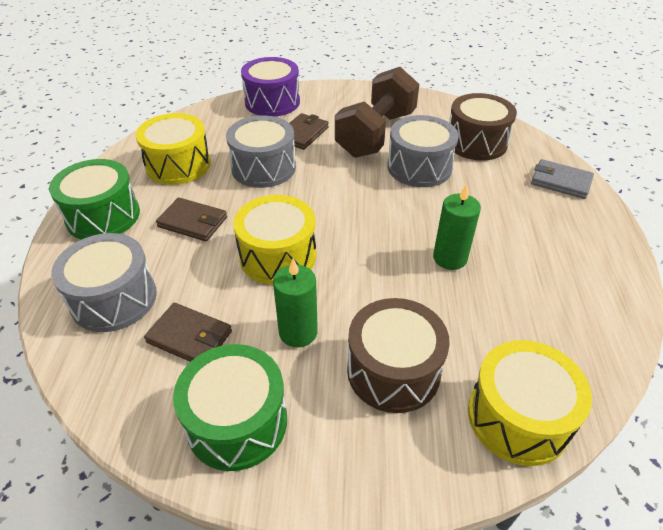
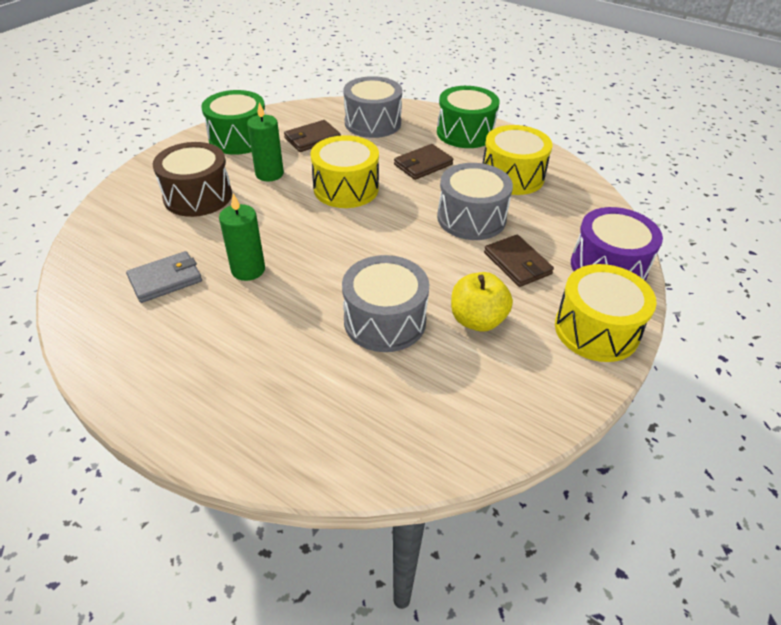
camera: 120 degrees right, 0 degrees up
brown dumbbell [335,67,419,158] -> yellow apple [451,272,513,332]
brown drum [449,93,517,161] -> none
yellow drum [468,340,592,466] -> yellow drum moved to [555,264,657,362]
grey wallet [531,159,594,199] -> grey wallet moved to [126,251,202,303]

